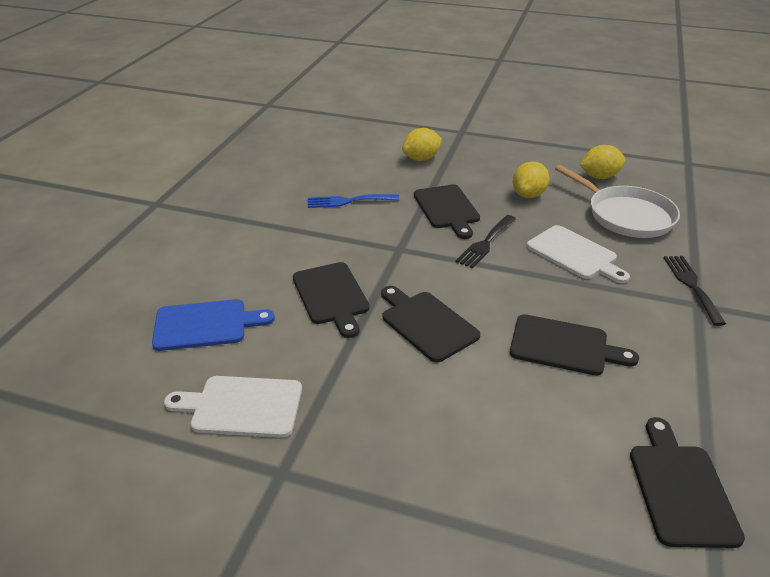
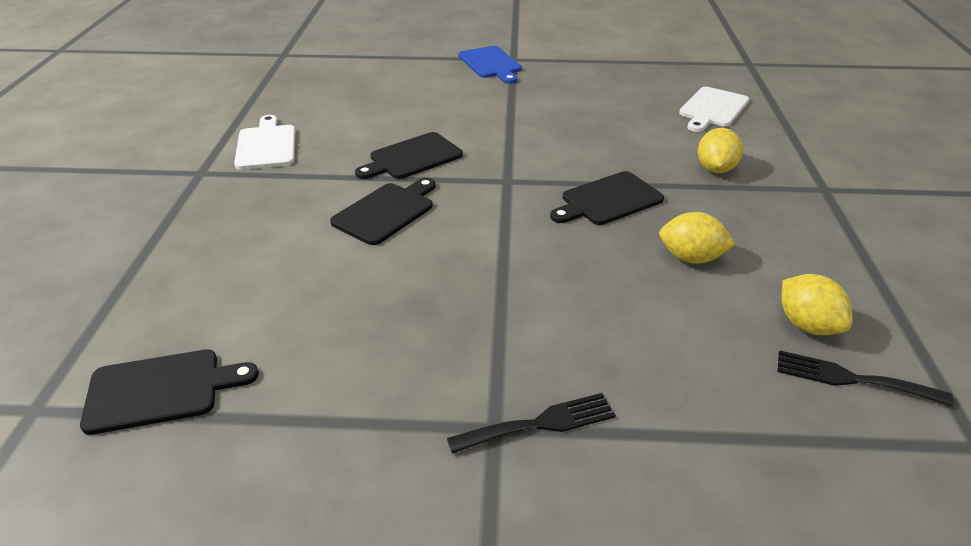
camera: 75 degrees right, 0 degrees up
blue cutting board [152,299,275,351] -> blue cutting board moved to [458,46,522,84]
blue fork [308,194,400,208] -> none
yellow lemon [402,128,442,161] -> yellow lemon turned 60 degrees clockwise [698,128,743,173]
black fork [455,215,516,268] -> black fork moved to [777,350,954,407]
black cutting board [510,314,639,375] -> none
white cutting board [527,225,630,283] -> white cutting board moved to [679,87,749,132]
white pan [555,165,680,238] -> none

